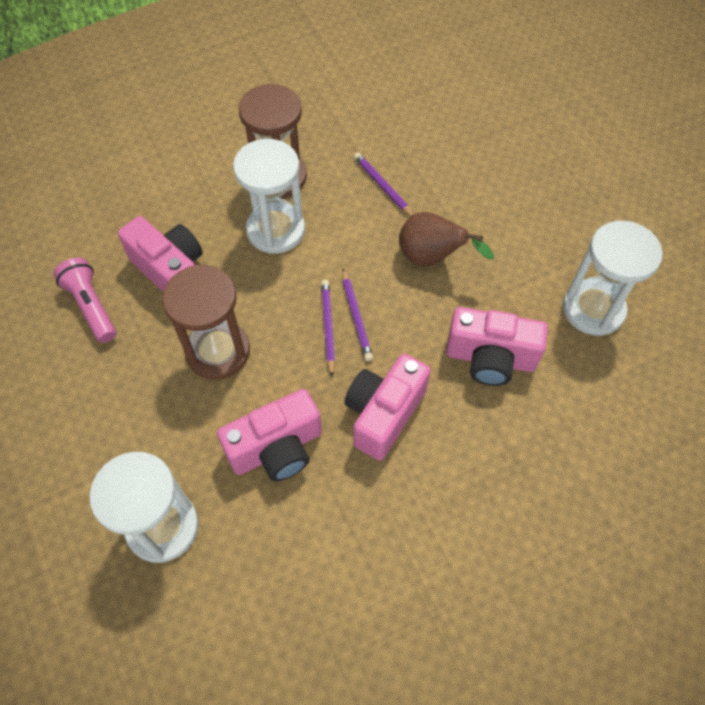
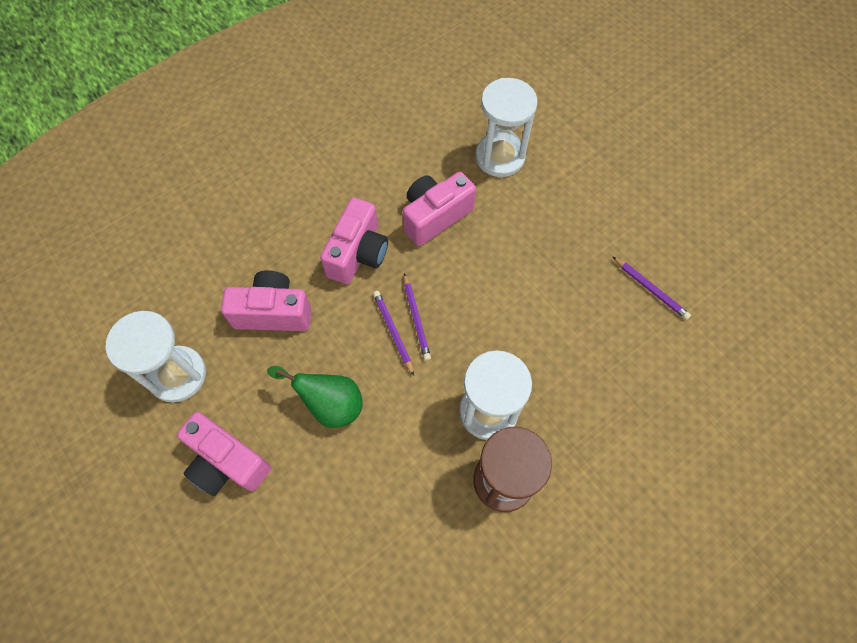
camera: 170 degrees right, 5 degrees up
pink flashlight [54,257,116,343] -> none
pink camera [118,216,203,291] -> pink camera moved to [177,412,271,496]
brown hourglass [162,265,250,380] -> none
purple pencil [354,152,413,216] -> purple pencil moved to [613,257,691,320]
brown pear [399,212,494,267] -> green pear [267,366,363,428]

